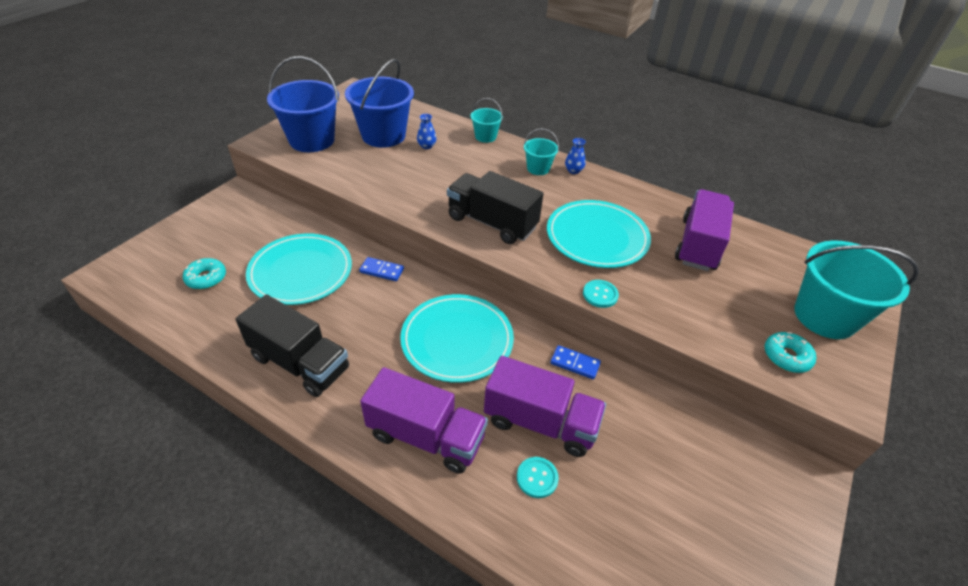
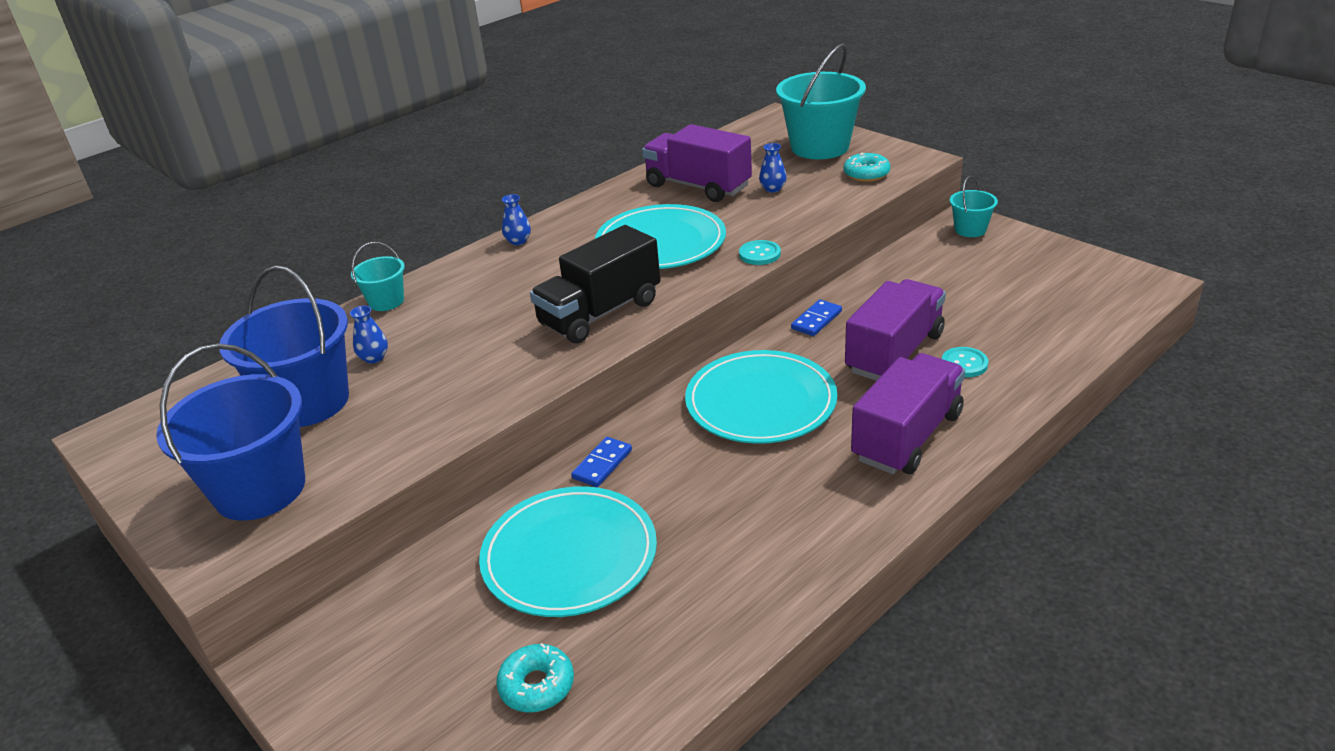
camera: 70 degrees left, 10 degrees down
black truck [236,294,349,397] -> none
turquoise bucket [524,129,559,175] -> turquoise bucket moved to [950,176,998,237]
none -> blue vase [759,143,787,193]

